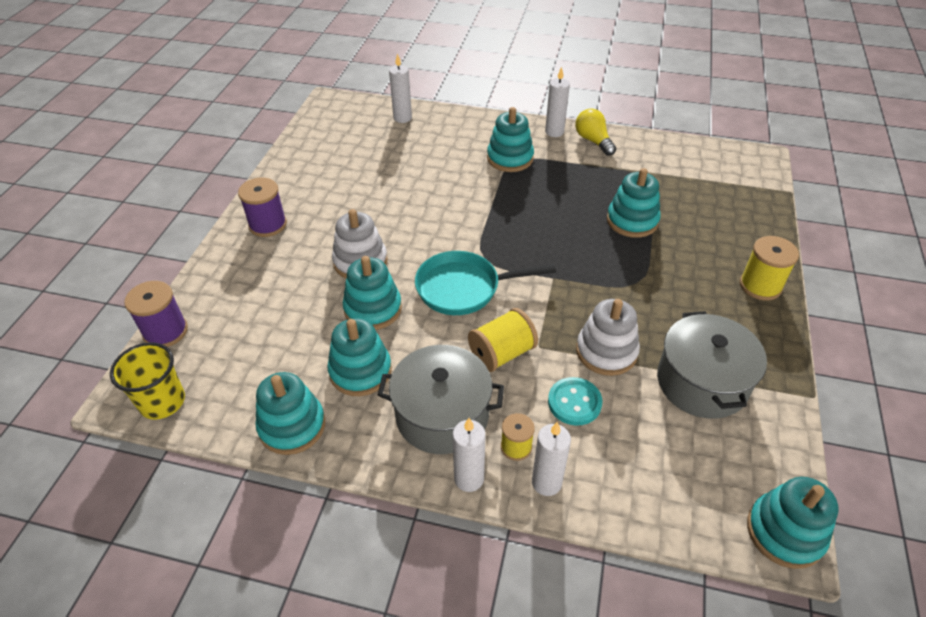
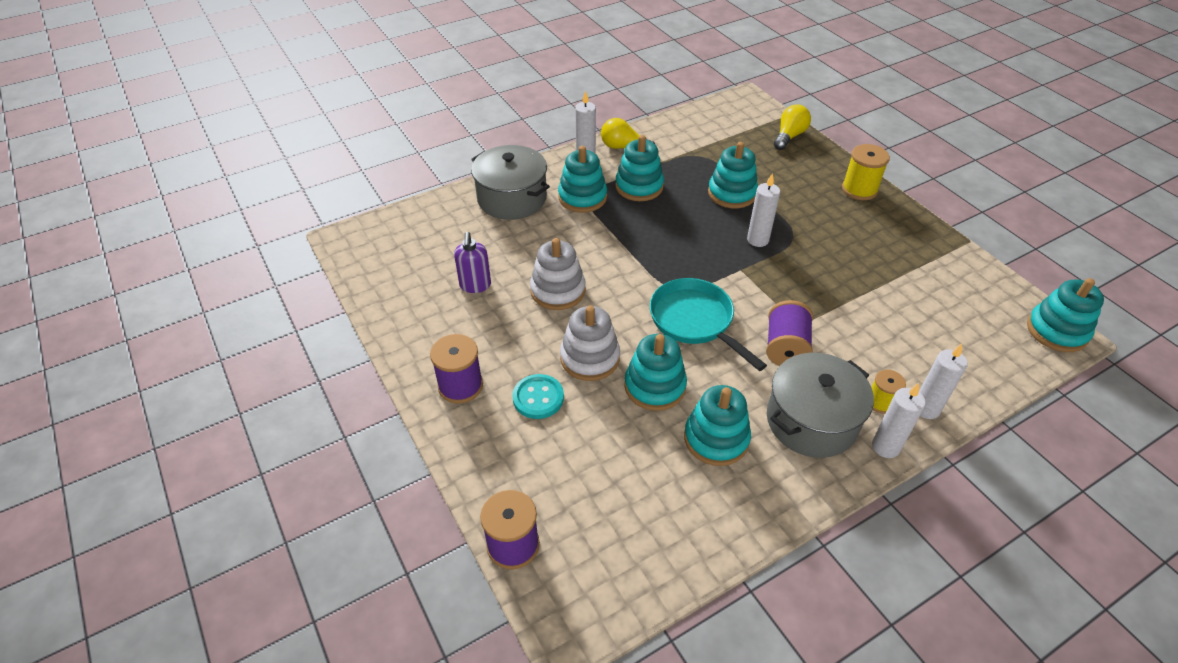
camera: 45 degrees left, 0 degrees up
yellow cup [110,342,185,420] -> none
turquoise stacking toy [256,372,325,455] -> turquoise stacking toy moved to [615,135,664,201]
white candle [389,54,412,123] -> white candle moved to [747,174,780,247]
turquoise pan [415,251,556,315] -> turquoise pan turned 105 degrees clockwise [650,278,767,371]
yellow spool [468,308,538,372] -> purple spool [766,300,813,366]
turquoise button [548,377,602,426] -> turquoise button moved to [512,374,564,419]
white stacking toy [576,299,640,376] -> white stacking toy moved to [530,238,586,310]
grey pot [657,311,767,419] -> grey pot moved to [471,145,550,220]
none -> purple soap dispenser [454,232,491,293]
none -> yellow light bulb [774,104,811,150]

